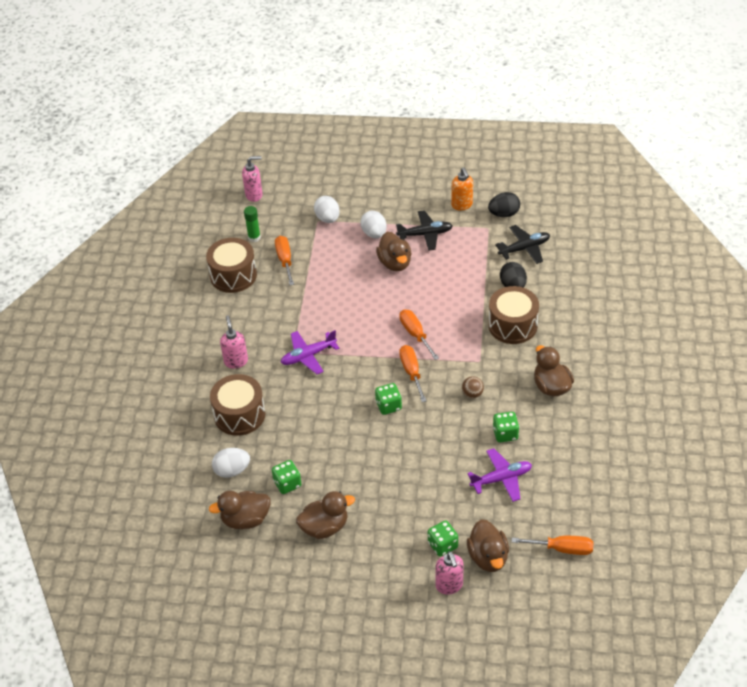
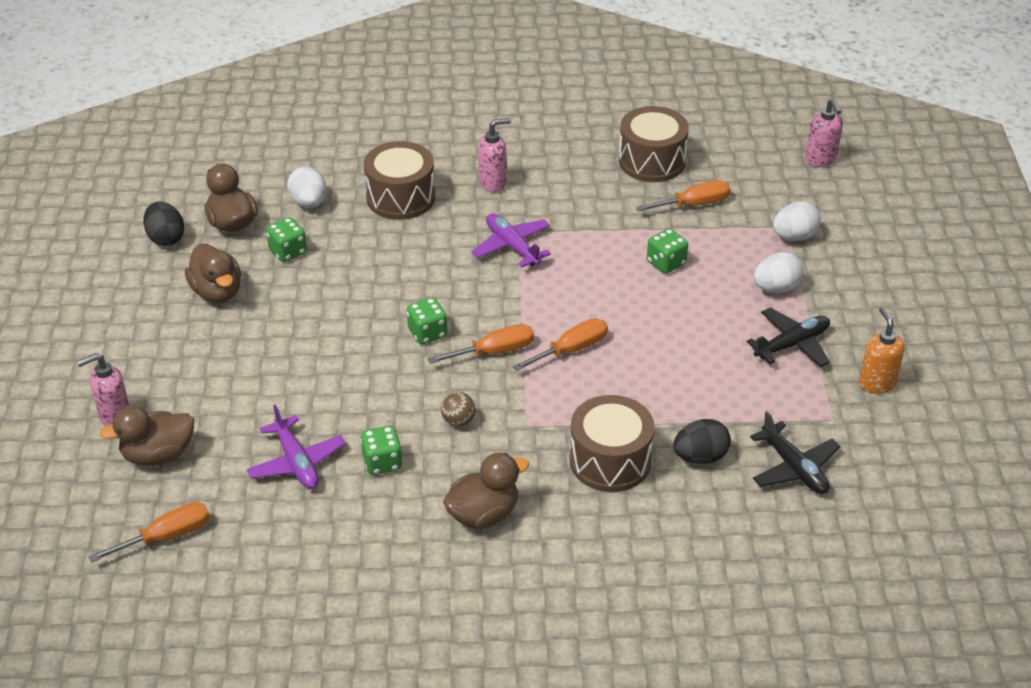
camera: 80 degrees right, 5 degrees down
green glue stick [244,206,261,242] -> none
brown duck [376,232,412,271] -> none
black plane [396,210,453,251] -> black plane turned 105 degrees counterclockwise [747,308,830,368]
green dice [428,520,458,557] -> green dice moved to [647,228,688,274]
orange soap dispenser [451,168,473,210] -> orange soap dispenser turned 105 degrees clockwise [859,307,905,394]
black egg [488,192,520,217] -> black egg moved to [143,201,184,246]
orange screwdriver [512,536,593,555] -> orange screwdriver turned 120 degrees counterclockwise [88,502,210,563]

